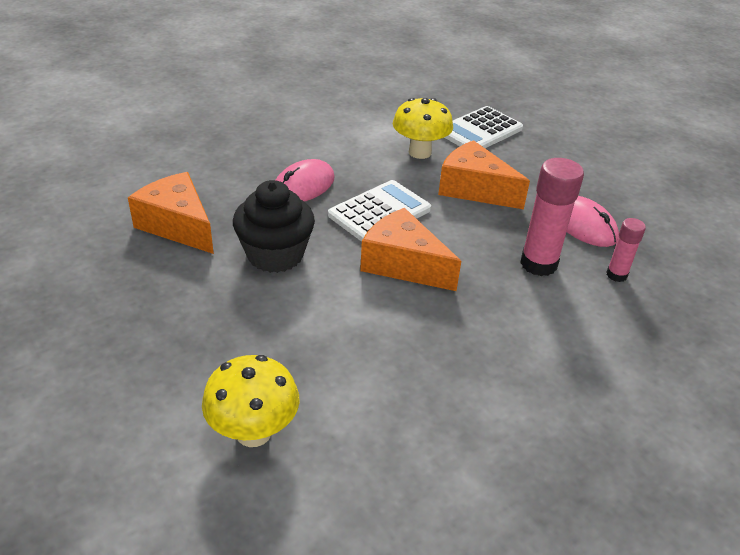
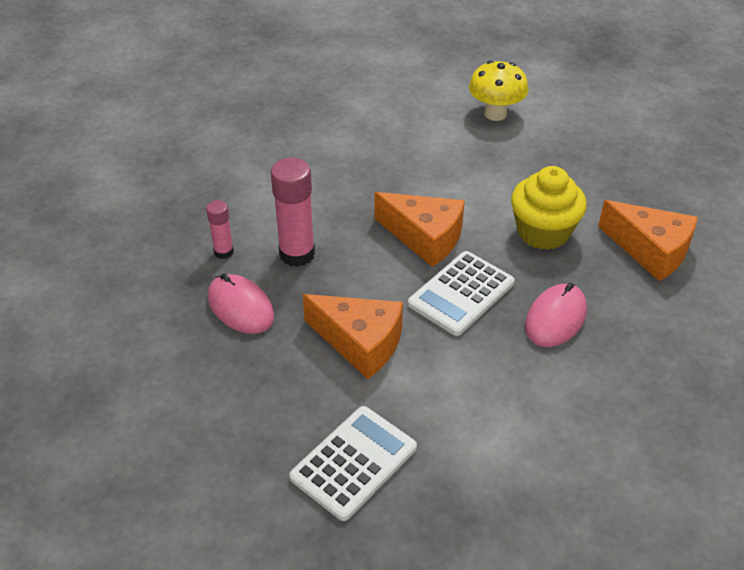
camera: 175 degrees right, 5 degrees up
black cupcake [233,180,315,273] -> yellow cupcake [511,166,587,250]
yellow mushroom [393,98,453,159] -> none

